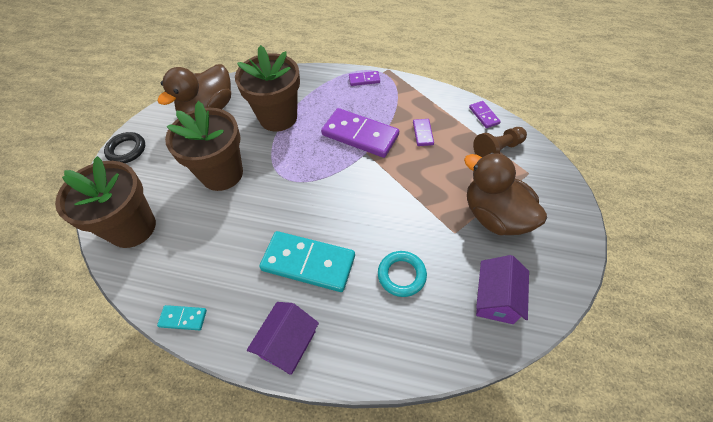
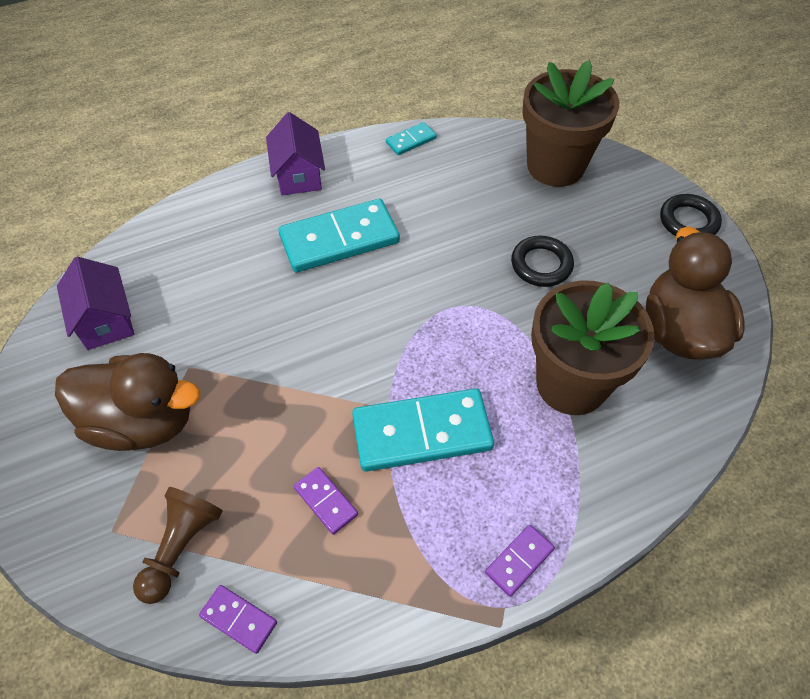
camera: 140 degrees right, 0 degrees up
brown flower pot [165,101,243,191] -> black ring [511,236,574,287]
purple domino [321,108,399,158] -> turquoise domino [352,388,494,472]
turquoise ring [378,251,427,297] -> none

